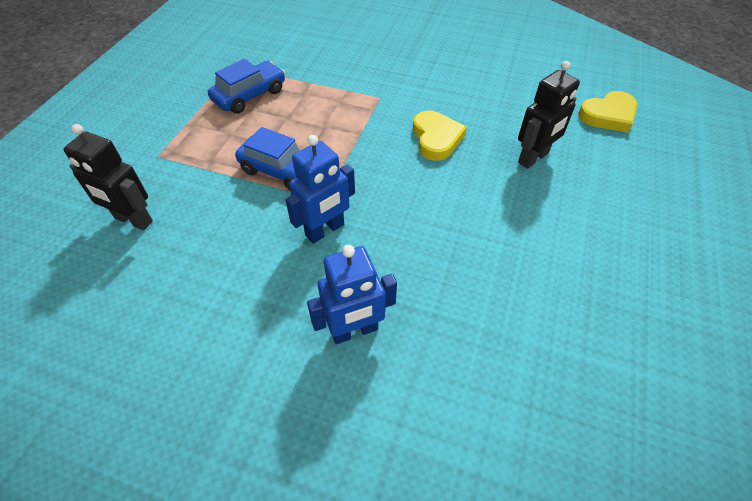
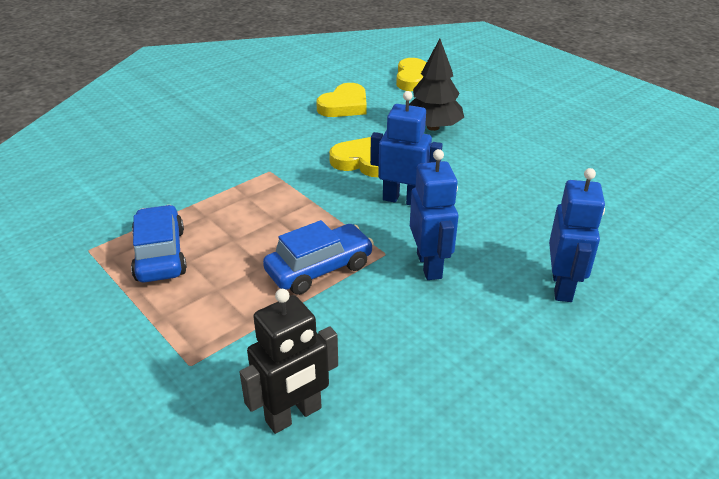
camera: 60 degrees left, 15 degrees down
black robot [518,61,580,169] -> black tree [409,39,464,131]
none -> yellow heart [316,83,367,117]
none -> blue robot [370,91,442,205]

